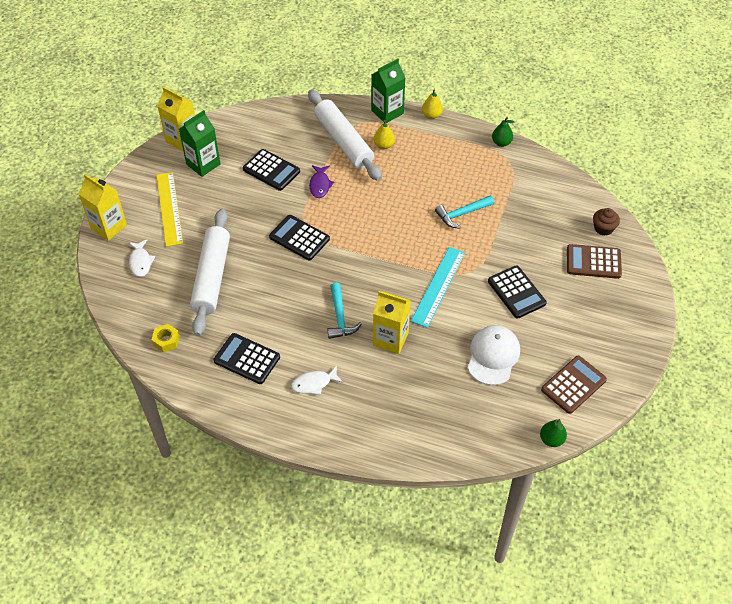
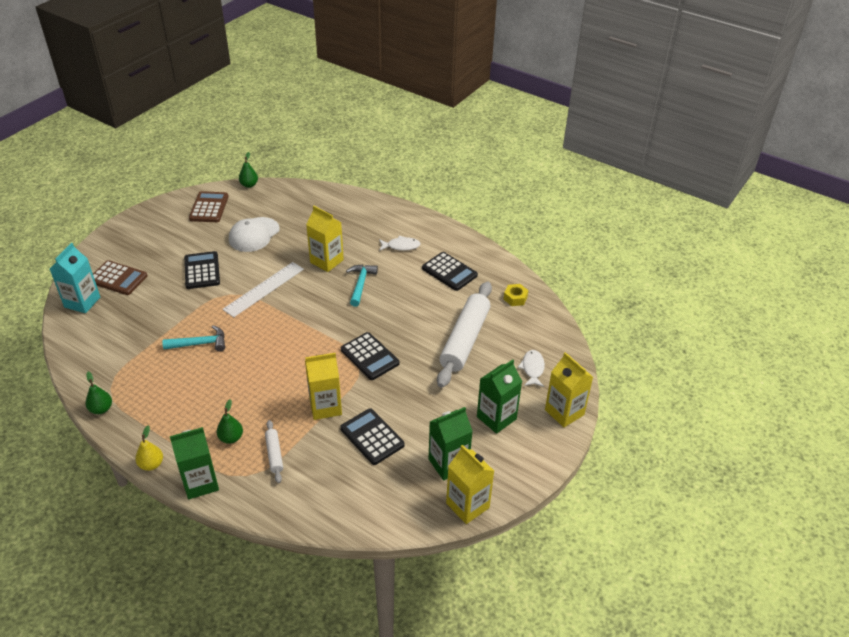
camera: 165 degrees left, 10 degrees down
yellow ruler [156,172,183,247] -> green carton [477,359,522,434]
white rolling pin [308,89,382,181] -> white rolling pin [265,420,283,483], size x0.45
purple fish [309,165,334,198] -> yellow carton [305,353,342,420]
yellow pear [374,120,395,149] -> green pear [217,399,243,444]
turquoise ruler [411,247,465,328] -> white ruler [222,262,304,317]
brown calculator [541,356,607,414] -> brown calculator turned 120 degrees clockwise [189,191,229,222]
brown cupcake [593,208,620,236] -> turquoise carton [50,243,100,313]

